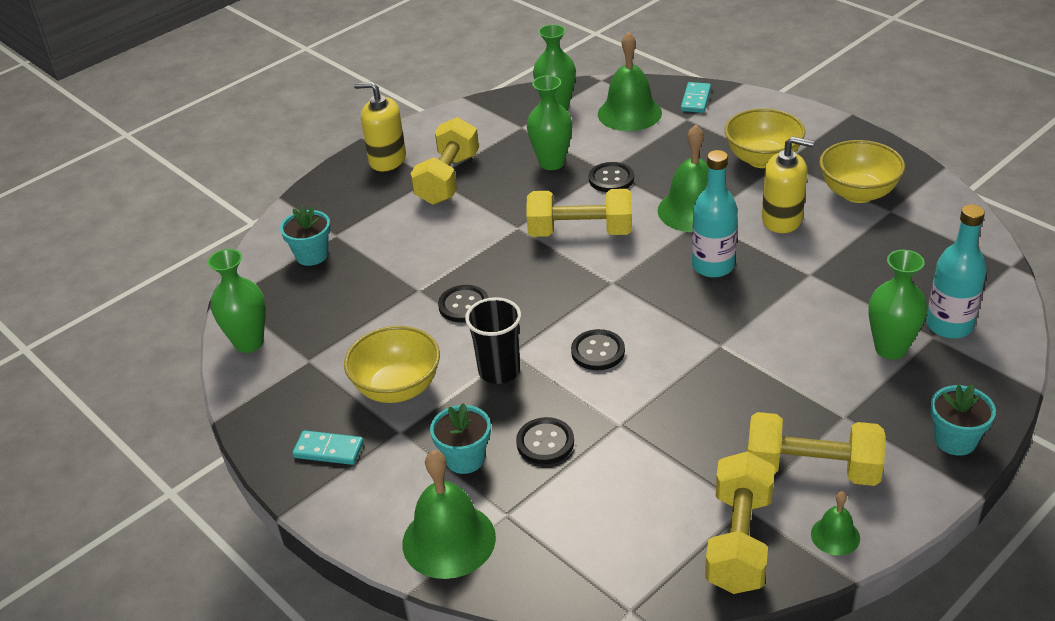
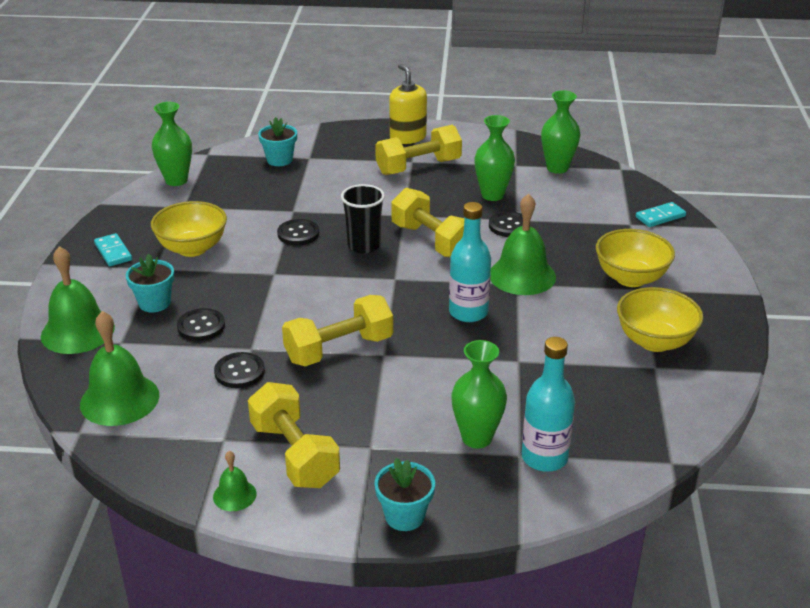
camera: 45 degrees right, 5 degrees down
black cup [465,297,521,384] -> black cup moved to [341,184,385,254]
black button [571,329,625,370] -> black button moved to [214,352,265,388]
green bell [598,32,662,131] -> green bell moved to [80,311,159,426]
yellow dumbbell [705,451,775,594] -> yellow dumbbell moved to [282,295,393,366]
yellow soap dispenser [762,136,814,233] -> none

